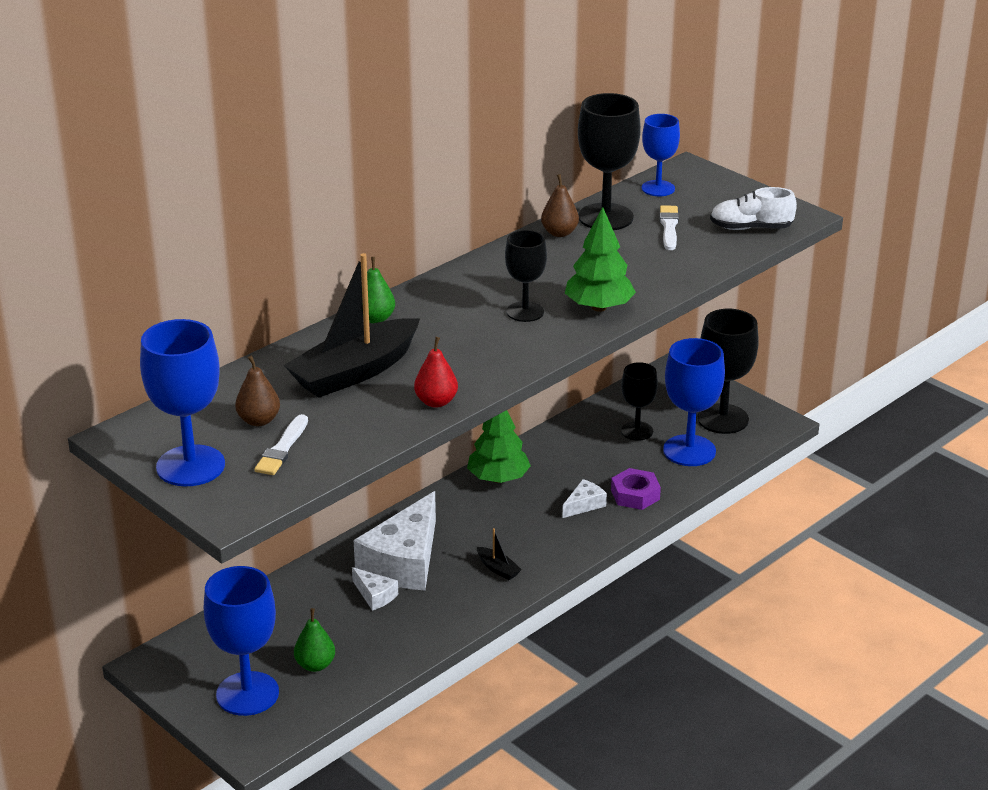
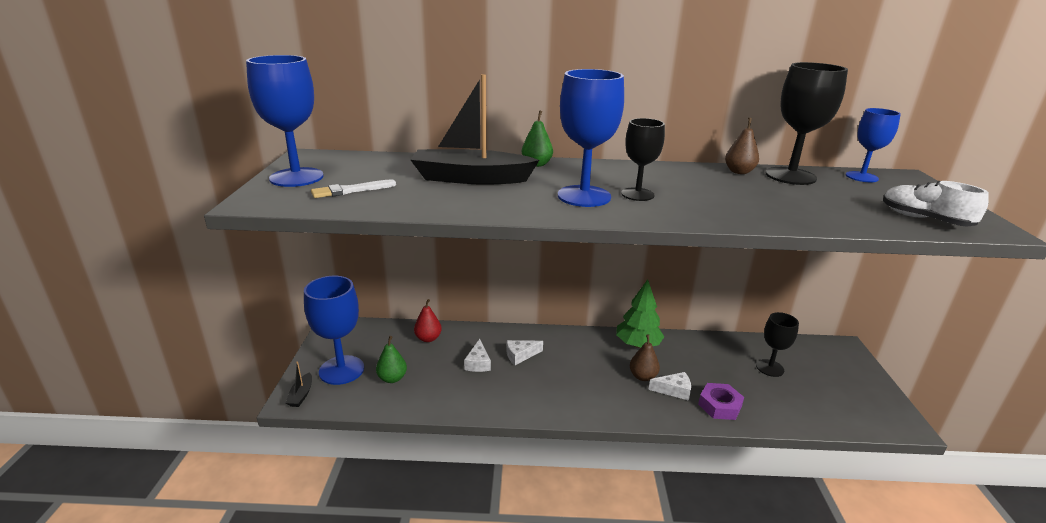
camera: 45 degrees right, 5 degrees down
brown pear [235,355,280,426] -> brown pear moved to [630,334,660,381]
white cheese [354,491,436,590] -> white cheese [506,340,543,365], size x0.45
red pear [414,337,458,408] -> red pear moved to [414,299,442,342]
black boat [477,528,522,580] -> black boat moved to [286,361,312,407]
green tree [565,207,636,312] -> none
white brush [660,205,679,250] -> none
blue goblet [663,338,725,466] -> blue goblet moved to [558,69,624,207]
black goblet [697,309,759,434] -> none

